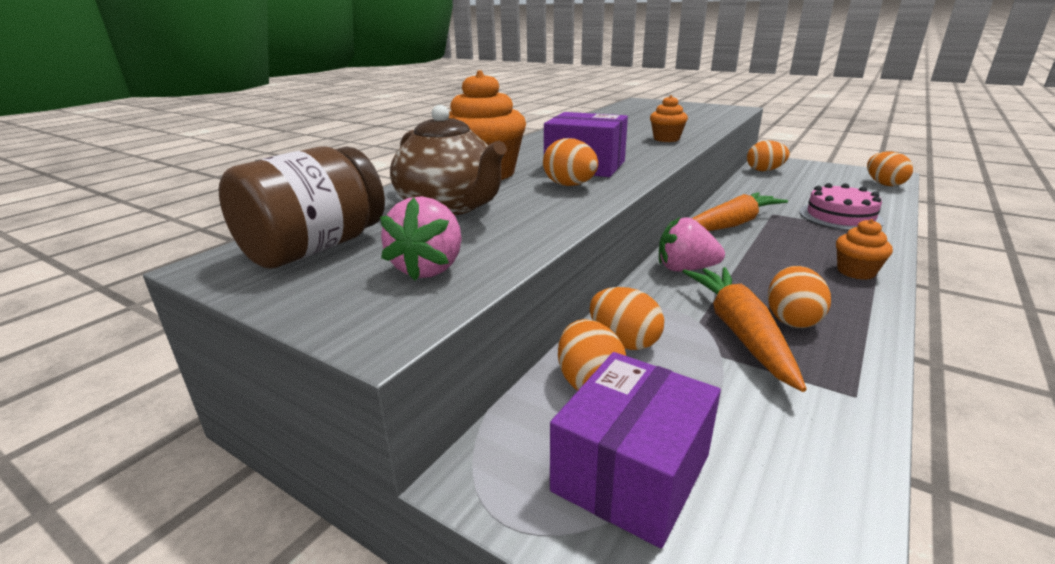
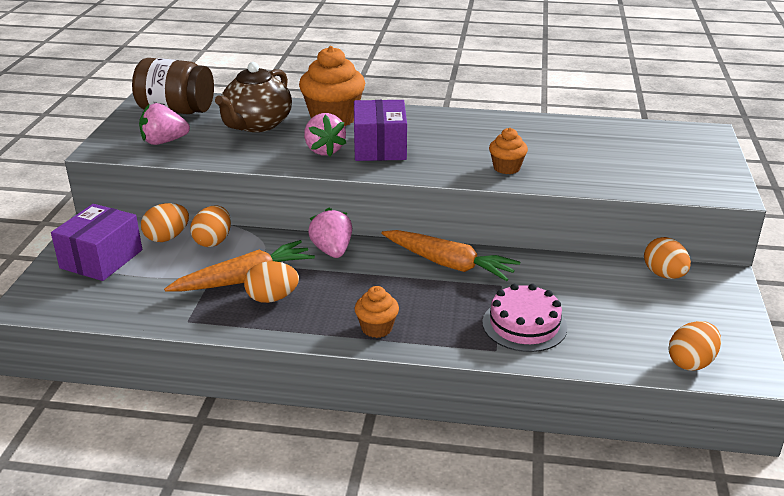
camera: 65 degrees right, 5 degrees up
orange egg [543,138,598,186] -> pink strawberry [304,113,346,156]
purple box [550,352,721,548] -> purple box turned 75 degrees counterclockwise [51,204,142,281]

